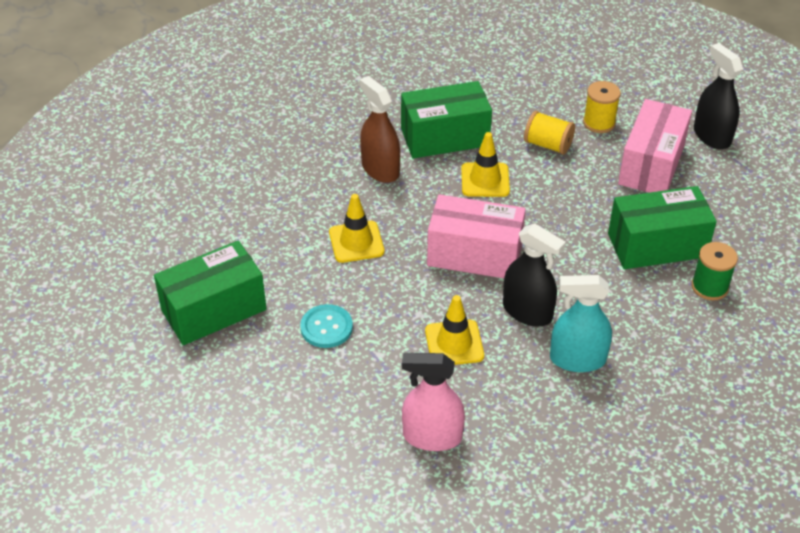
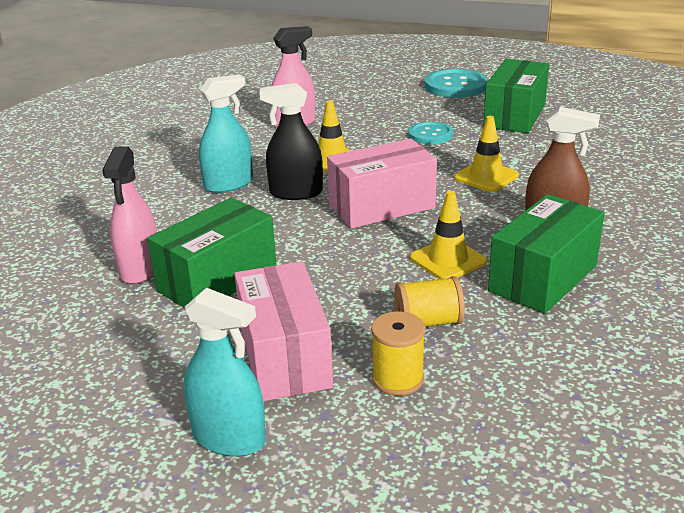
camera: 145 degrees right, 15 degrees down
green spool [692,242,738,300] -> pink spray bottle [102,146,157,284]
black spray bottle [694,43,743,149] -> turquoise spray bottle [183,288,266,457]
none -> turquoise button [424,69,487,98]

